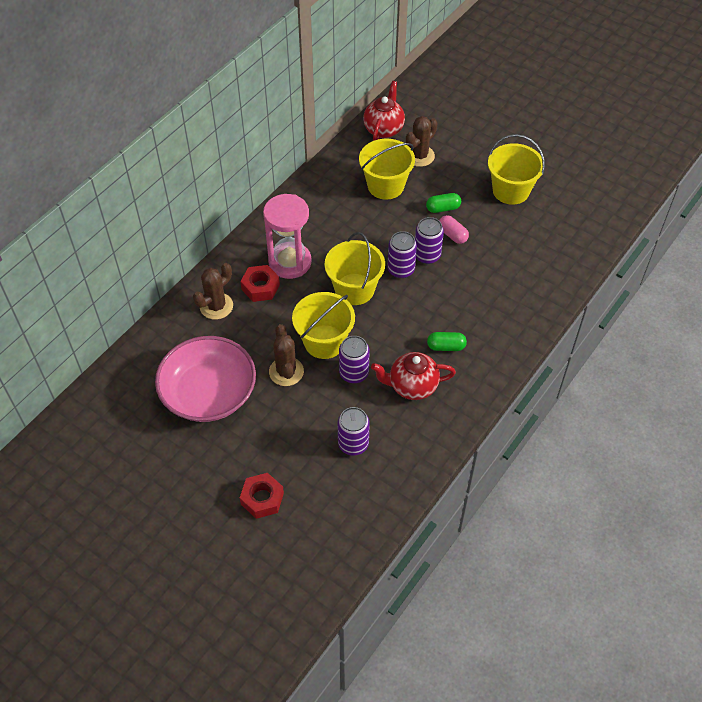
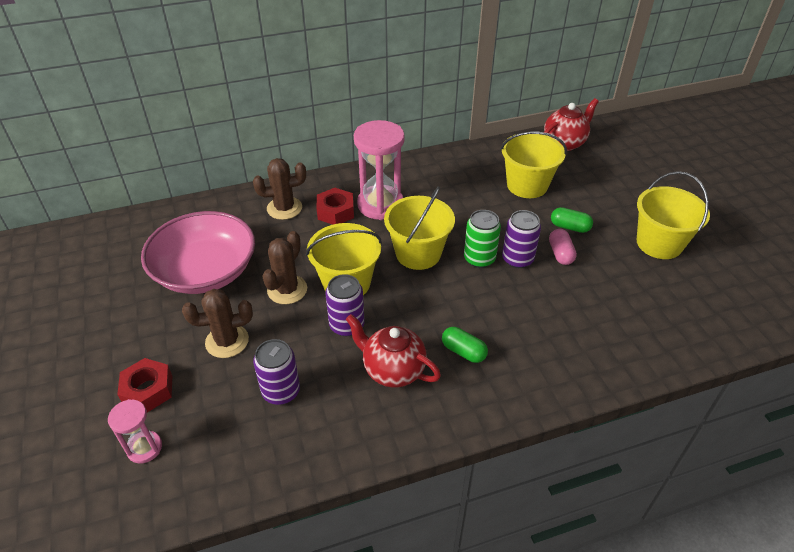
camera: 35 degrees right, 10 degrees down
purple can [388,231,417,278] -> green can [464,210,501,268]
brown cactus [406,116,437,167] -> brown cactus moved to [182,289,253,358]
none -> pink hourglass [108,399,162,463]

